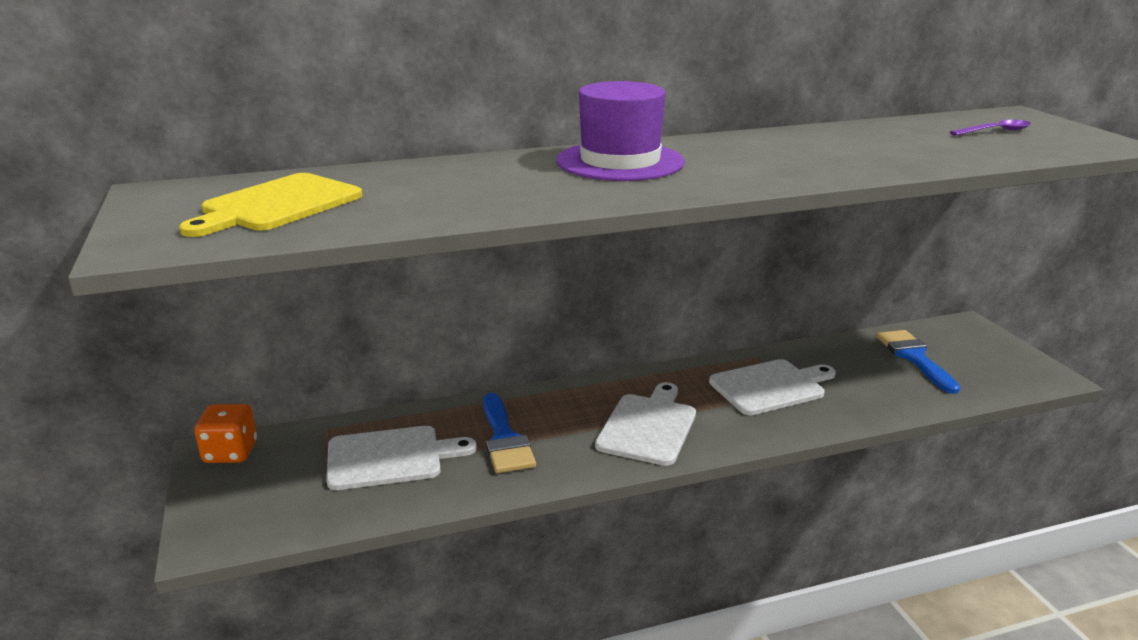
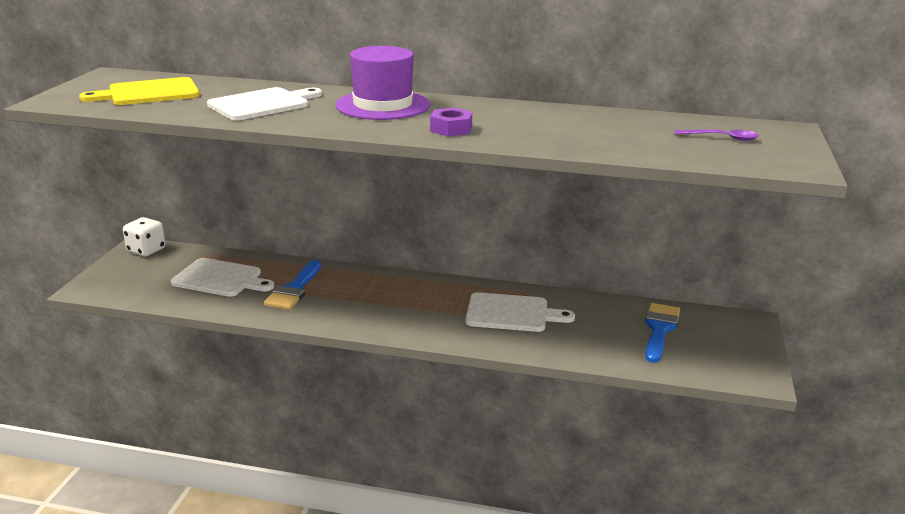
camera: 30 degrees right, 0 degrees up
orange dice [195,404,257,463] -> white dice [123,217,166,256]
white cutting board [595,382,696,466] -> white cutting board moved to [207,87,322,120]
none -> purple nut [430,108,472,136]

